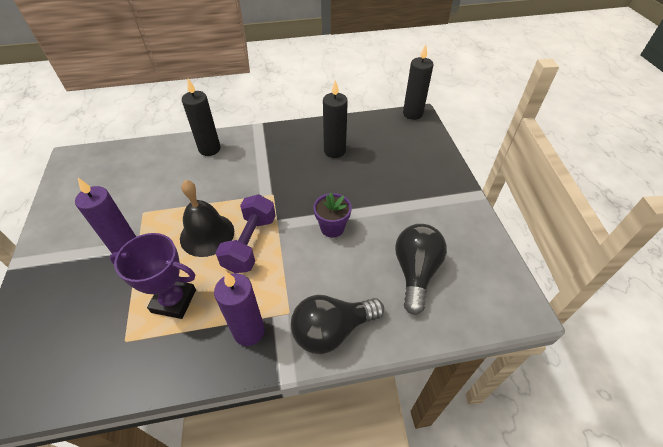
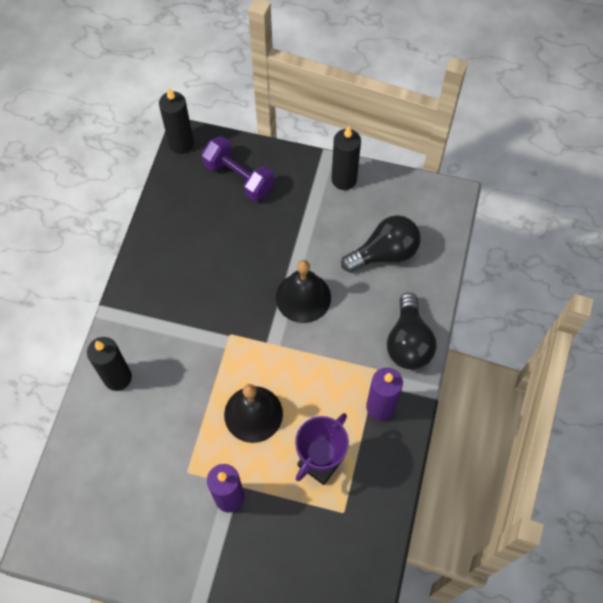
camera: 65 degrees left, 15 degrees up
purple dumbbell [215,194,276,273] -> purple dumbbell moved to [201,136,274,202]
purple flower pot [313,193,352,238] -> black bell [276,260,331,323]
black candle [323,80,348,158] -> black candle moved to [331,126,361,190]
black light bulb [395,224,447,315] -> black light bulb turned 120 degrees clockwise [341,215,421,272]

